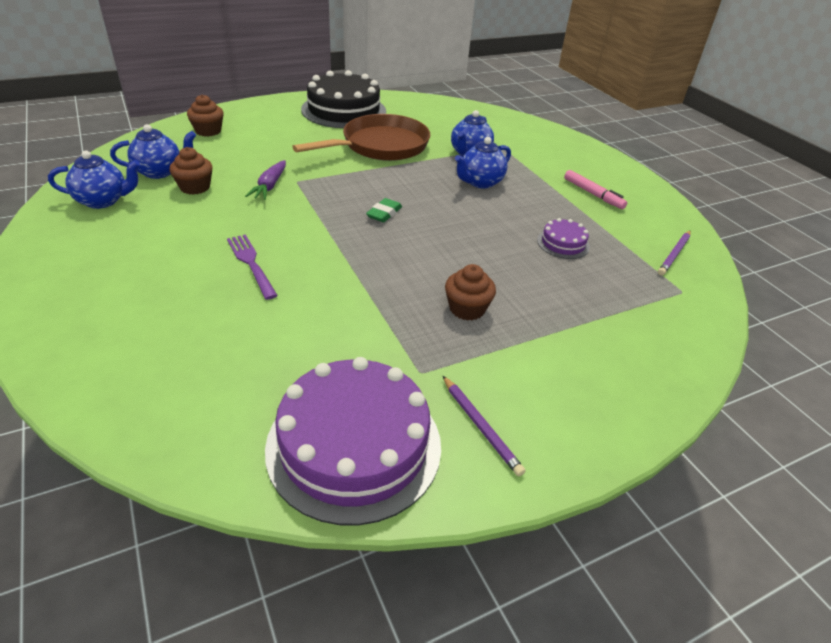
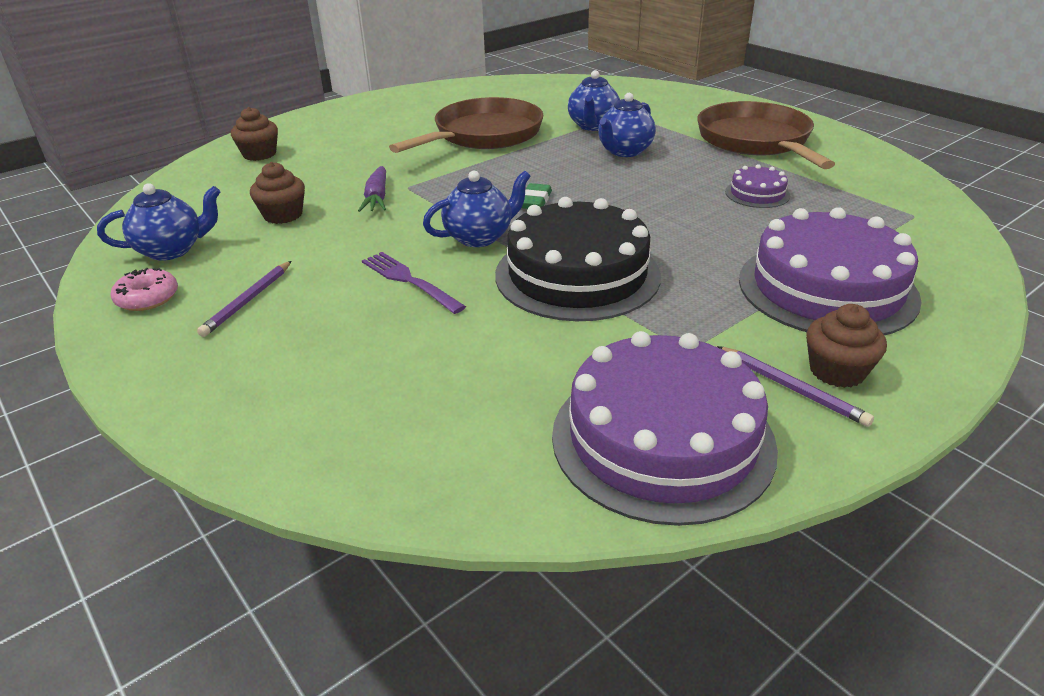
camera: 10 degrees left, 5 degrees down
blue teapot [110,124,196,179] -> blue teapot moved to [423,171,531,247]
black cake [301,70,386,128] -> black cake moved to [495,197,661,321]
brown cupcake [445,264,496,321] -> brown cupcake moved to [806,304,887,388]
pink marker [564,170,627,209] -> brown pan [697,101,835,169]
purple pencil [658,231,691,275] -> purple pencil moved to [197,261,291,337]
none -> pink donut [111,268,178,311]
none -> purple cake [739,207,922,335]

